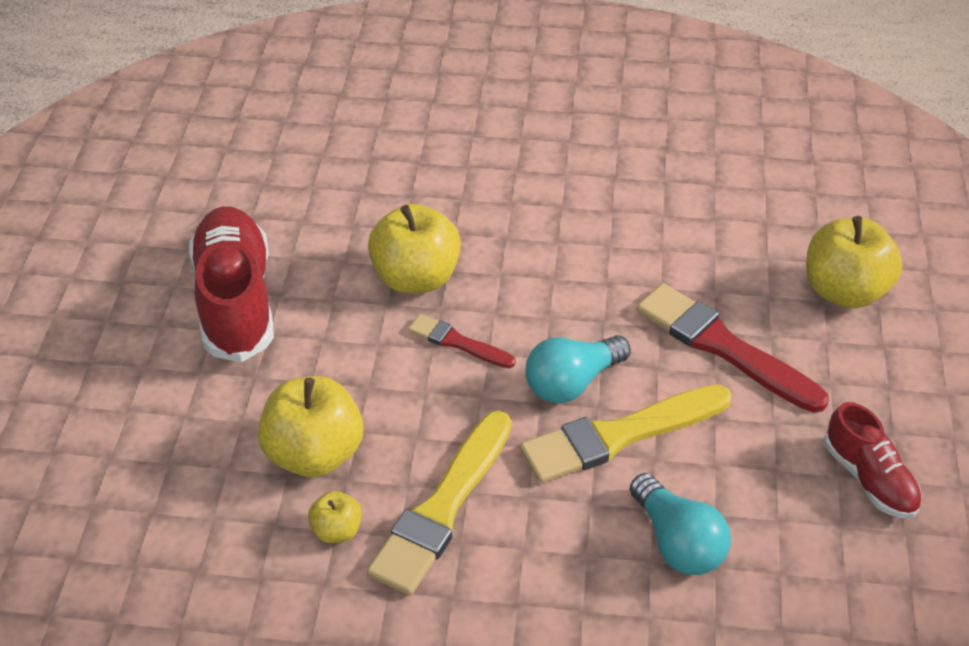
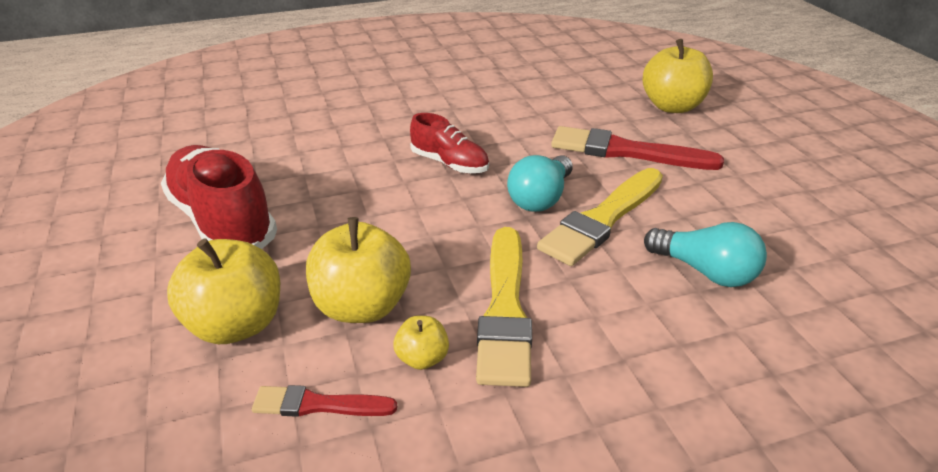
camera: 25 degrees left, 10 degrees down
yellow apple [368,204,461,293] -> yellow apple moved to [167,238,280,344]
red brush [408,314,516,368] -> red brush moved to [252,385,397,417]
red shoe [824,402,922,518] -> red shoe moved to [410,113,489,173]

